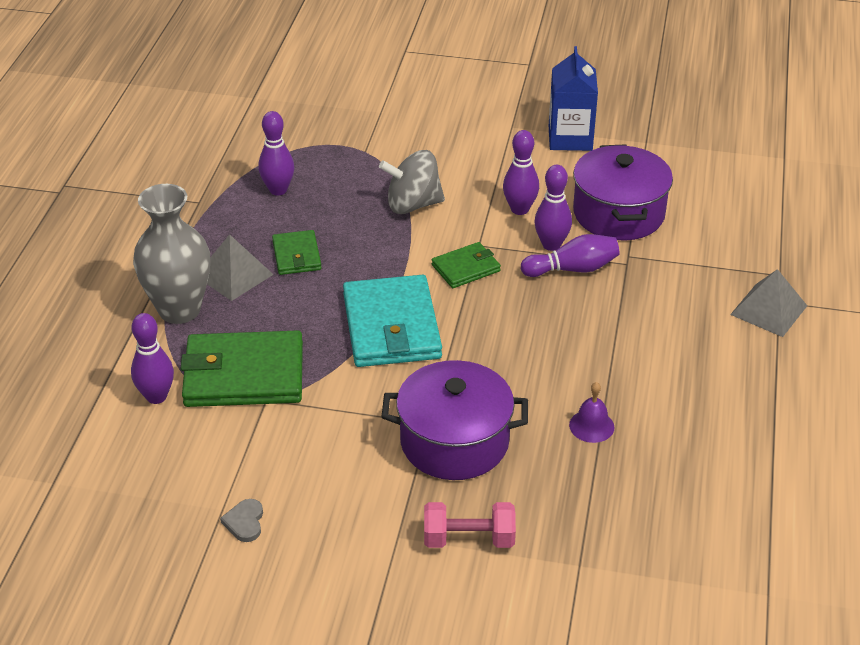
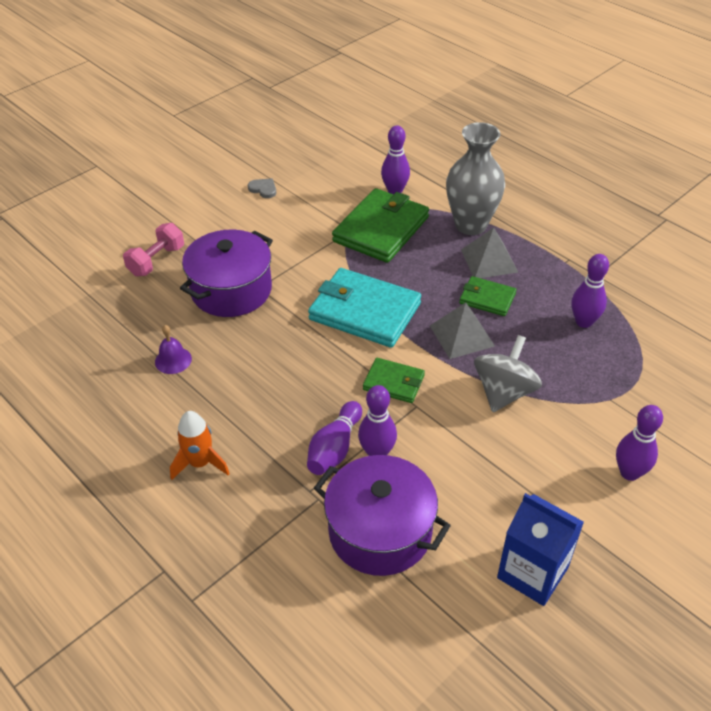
camera: 125 degrees right, 5 degrees up
green wallet [432,242,501,288] -> green wallet turned 75 degrees counterclockwise [363,358,425,403]
purple bowling pin [503,130,539,215] -> purple bowling pin moved to [616,405,663,481]
grey pyramid [730,269,807,337] -> grey pyramid moved to [430,303,495,359]
none -> orange rocket [170,411,230,480]

